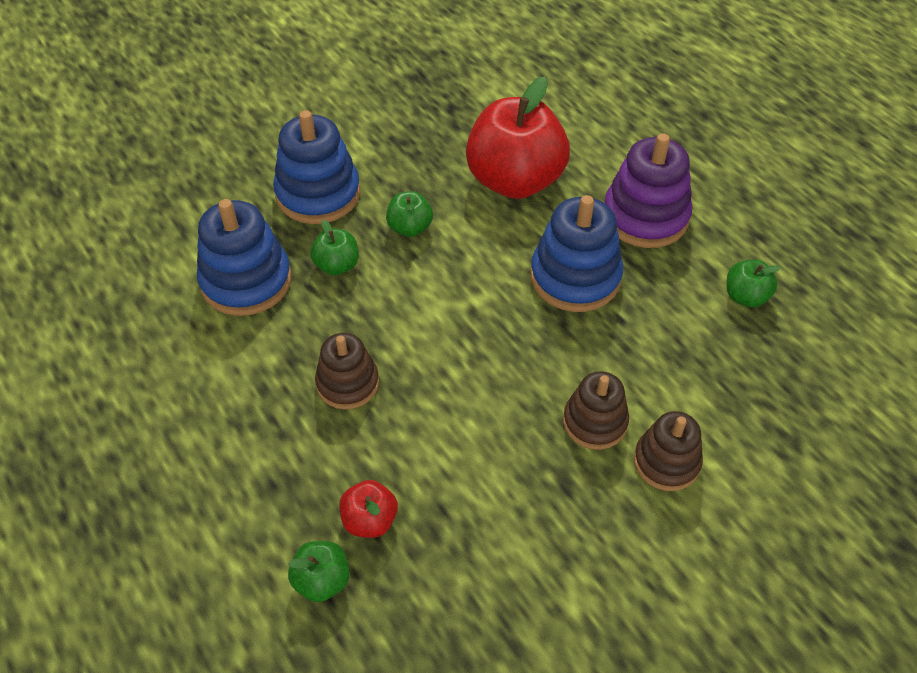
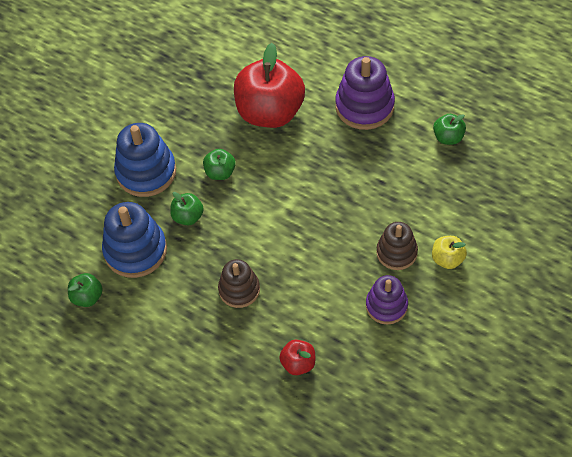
camera: 20 degrees left, 5 degrees up
green apple [288,541,350,602] -> green apple moved to [68,273,103,307]
blue stacking toy [530,195,623,312] -> none
brown stacking toy [634,411,703,491] -> yellow apple [432,236,467,269]
none -> purple stacking toy [366,275,408,324]

